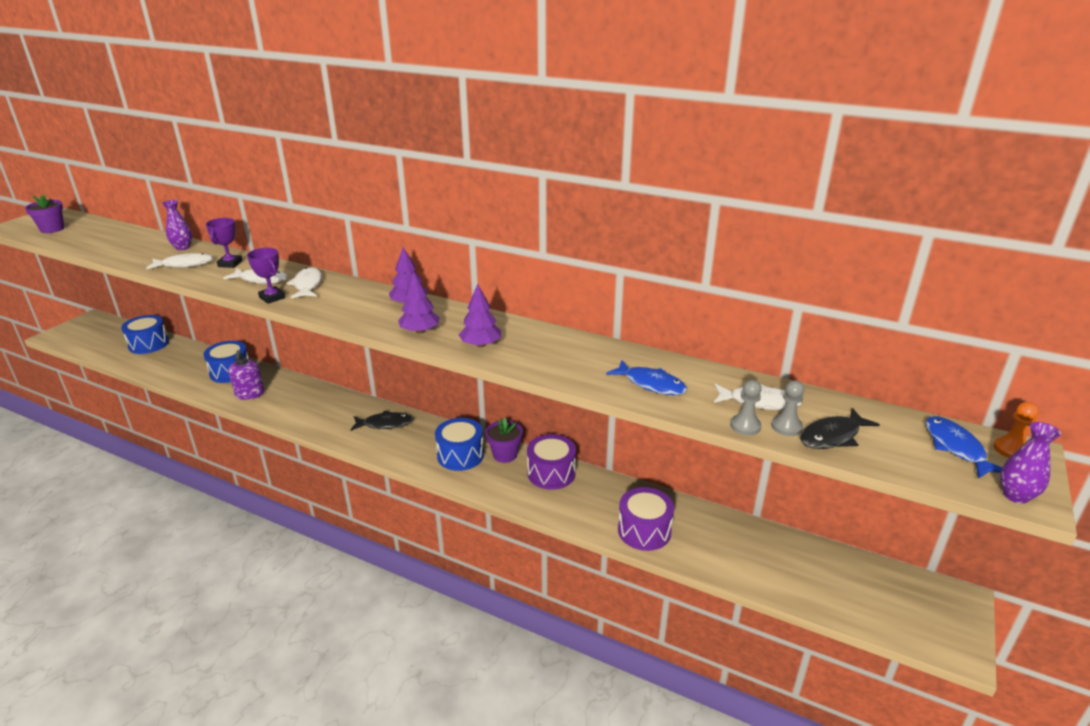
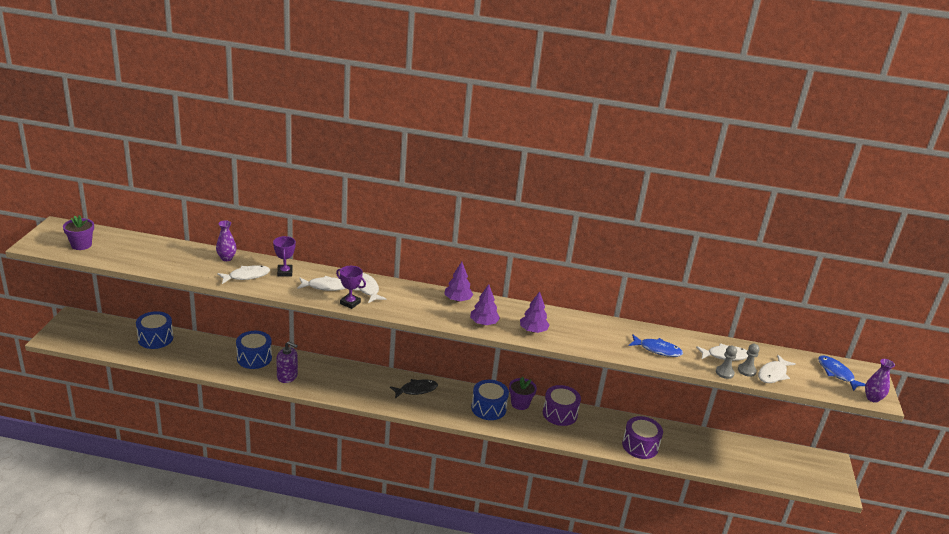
camera: 20 degrees left, 0 degrees up
purple soap dispenser [228,350,265,400] -> purple soap dispenser turned 45 degrees counterclockwise [276,341,298,383]
black fish [800,408,880,449] -> white fish [758,355,796,383]
orange pawn [993,402,1039,458] -> none

